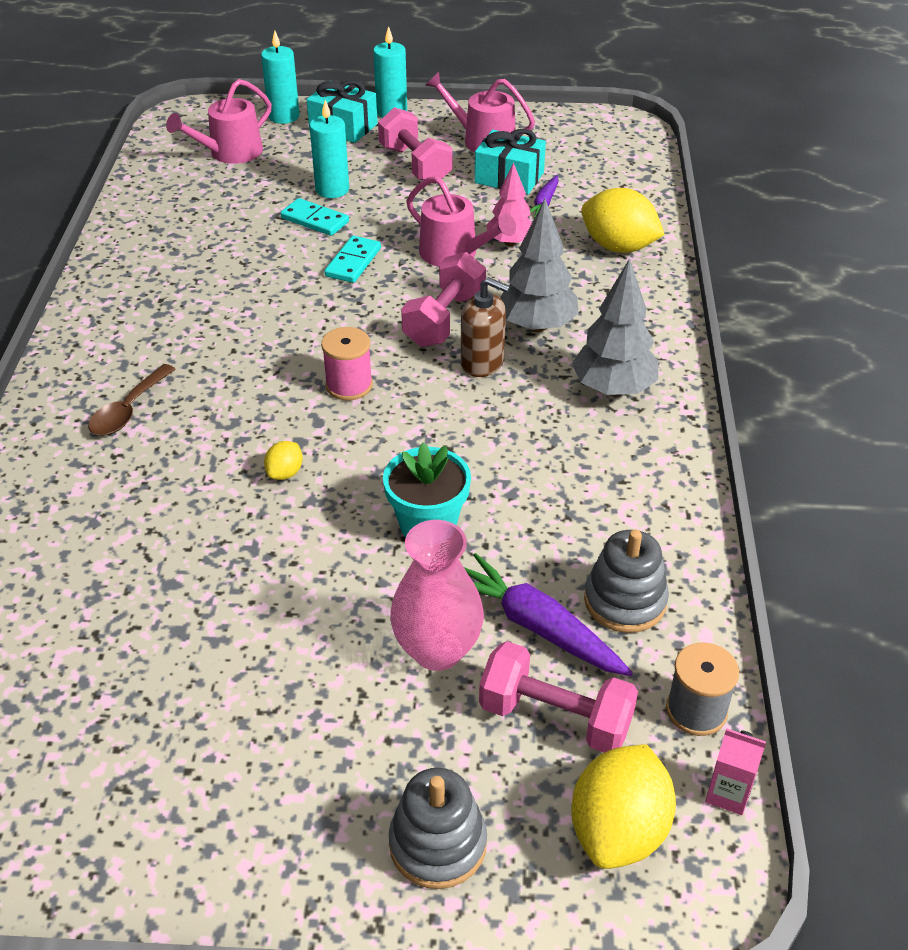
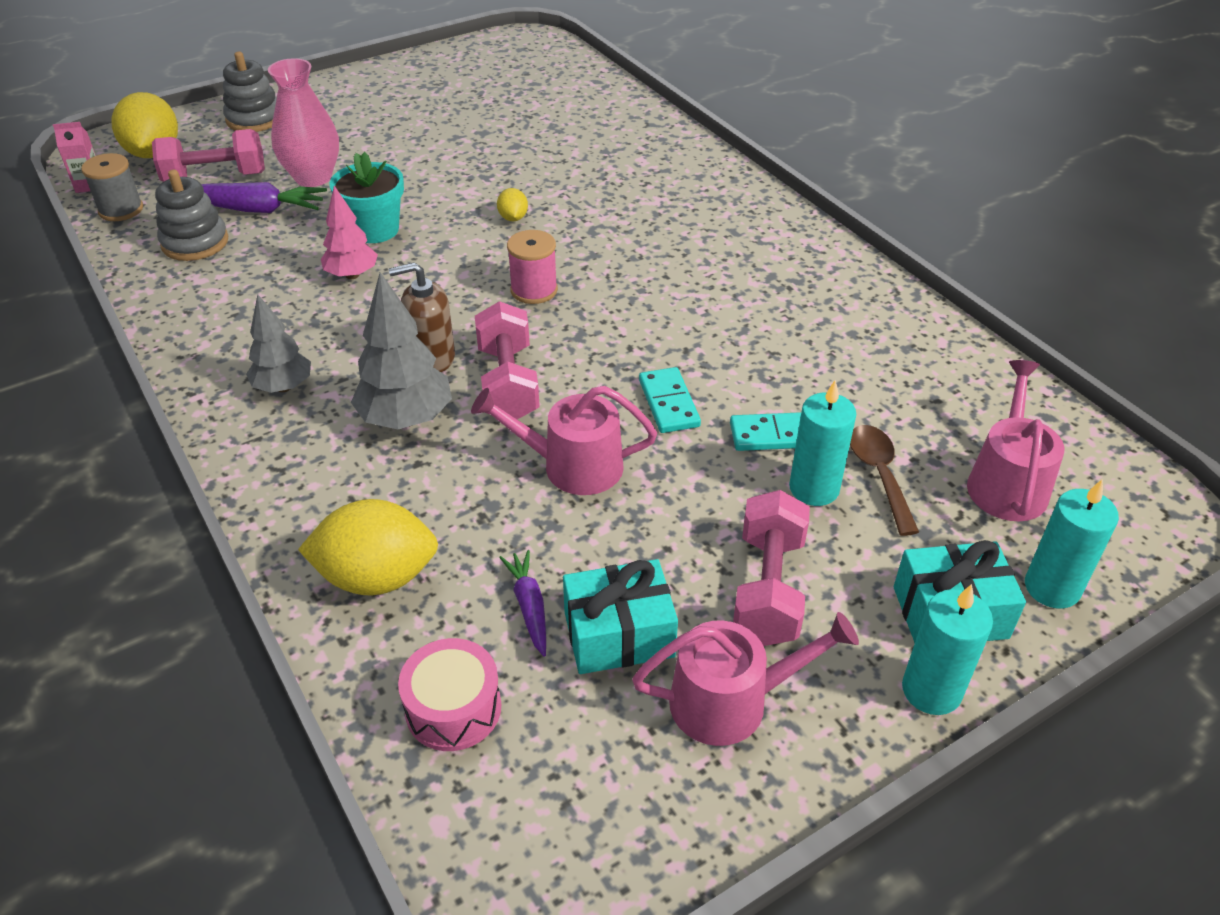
camera: 145 degrees right, 0 degrees up
brown spoon [89,364,176,436] -> brown spoon moved to [850,425,919,536]
pink dumbbell [378,107,452,184] -> pink dumbbell turned 75 degrees clockwise [733,490,810,646]
pink tree [486,162,532,246] -> pink tree moved to [321,186,378,279]
grey tree [572,258,658,396] -> grey tree [246,294,311,393], size x0.66
none -> pink drum [398,638,501,751]

